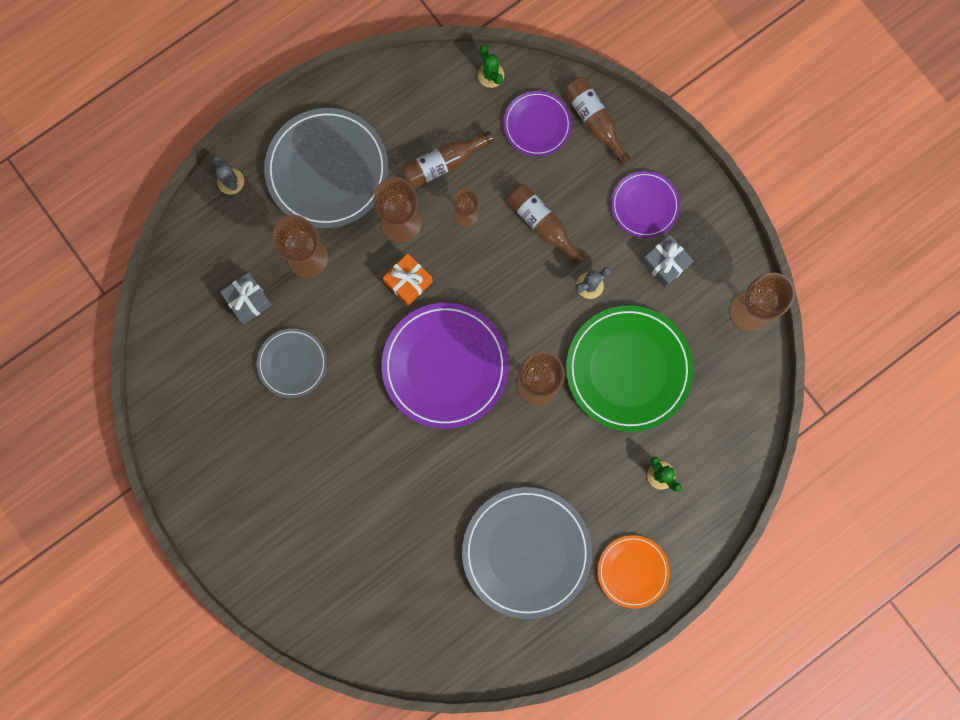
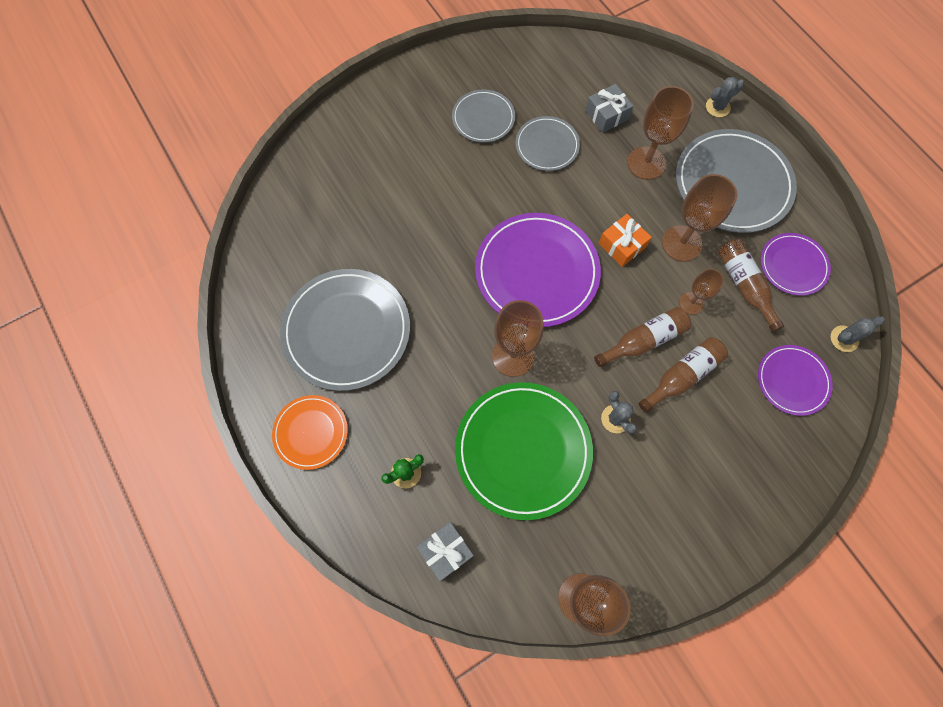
camera: 95 degrees right, 10 degrees down
green cactus [478,45,504,88] -> grey cactus [830,316,885,352]
brown bottle [564,77,630,165] -> brown bottle moved to [594,307,691,367]
purple plate [611,171,680,238] -> purple plate moved to [761,233,831,296]
grey gift [642,235,694,287] -> grey gift moved to [417,522,474,581]
none -> grey plate [452,89,515,143]

